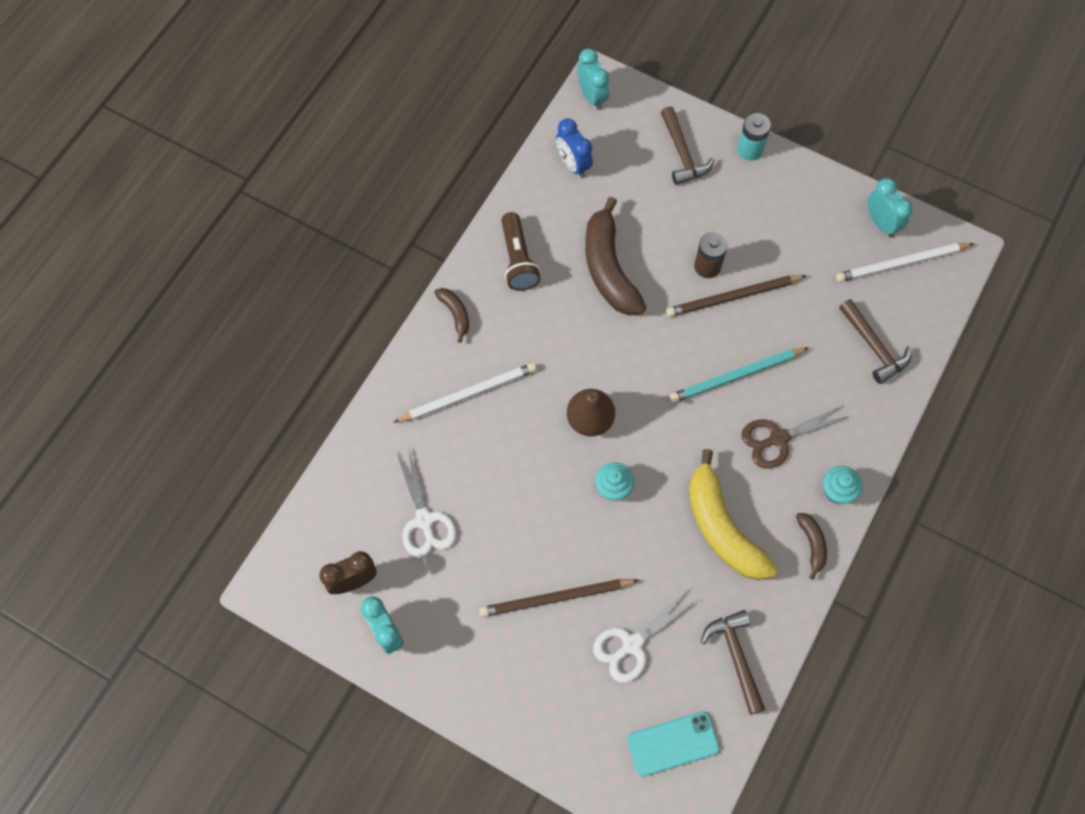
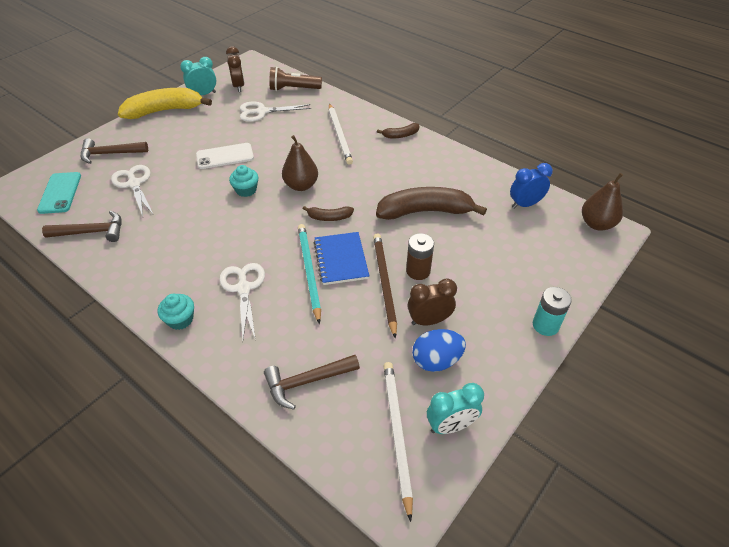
camera: 100 degrees right, 20 degrees down
brown pencil [479,579,639,617] -> none
brown flashlight [501,212,541,291] -> brown flashlight moved to [270,67,322,91]
turquoise clock [577,48,609,110] -> brown pear [582,173,623,231]
brown hammer [661,106,714,185] -> brown hammer moved to [81,138,148,164]
yellow banana [689,449,777,580] -> yellow banana moved to [118,88,212,119]
brown scissors [741,405,850,469] -> white scissors [220,263,265,340]
brown banana [796,513,827,580] -> brown banana moved to [302,206,354,221]
none -> white phone [196,143,254,169]
none -> blue notebook [314,232,369,285]
none -> brown clock [408,279,457,325]
none -> blue egg [412,329,466,372]

